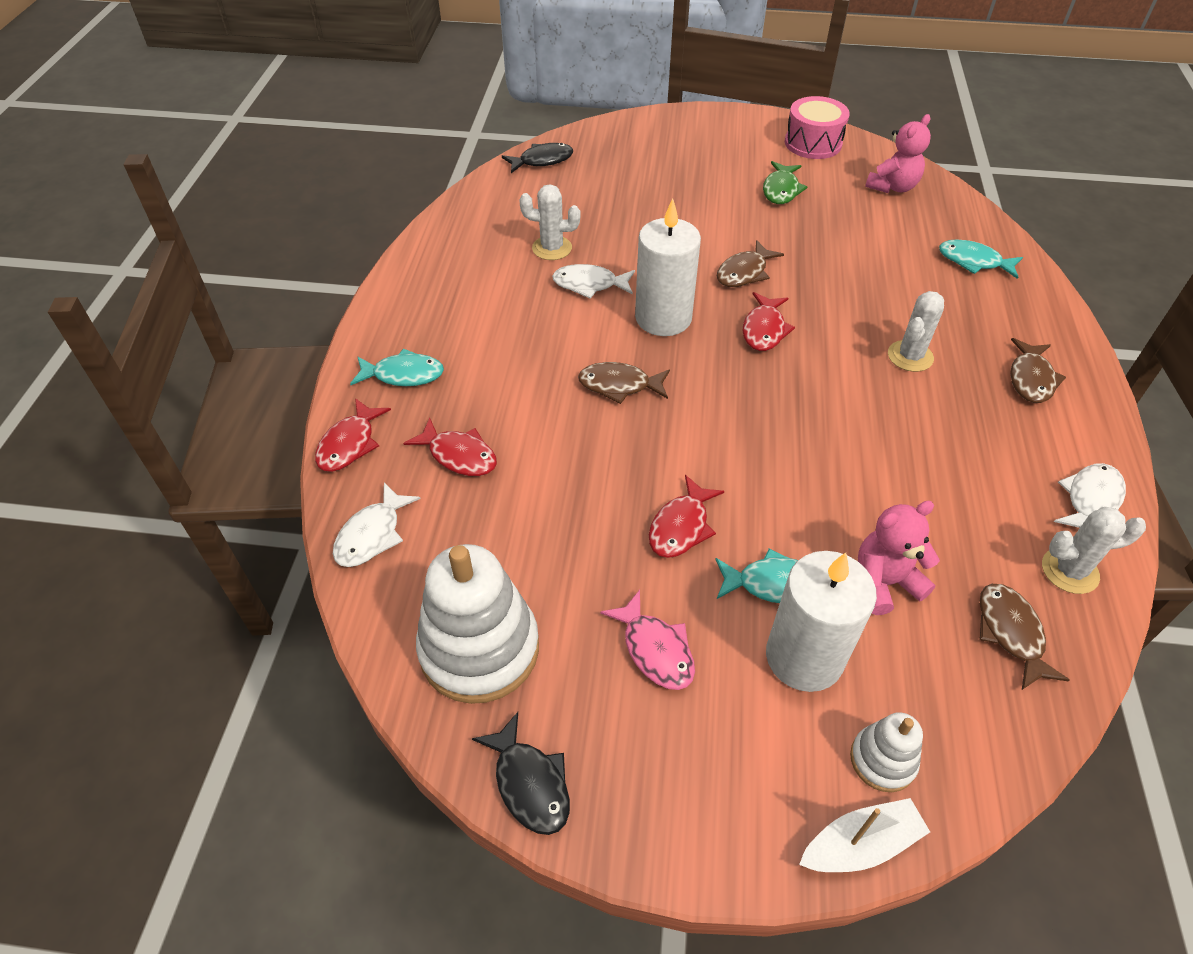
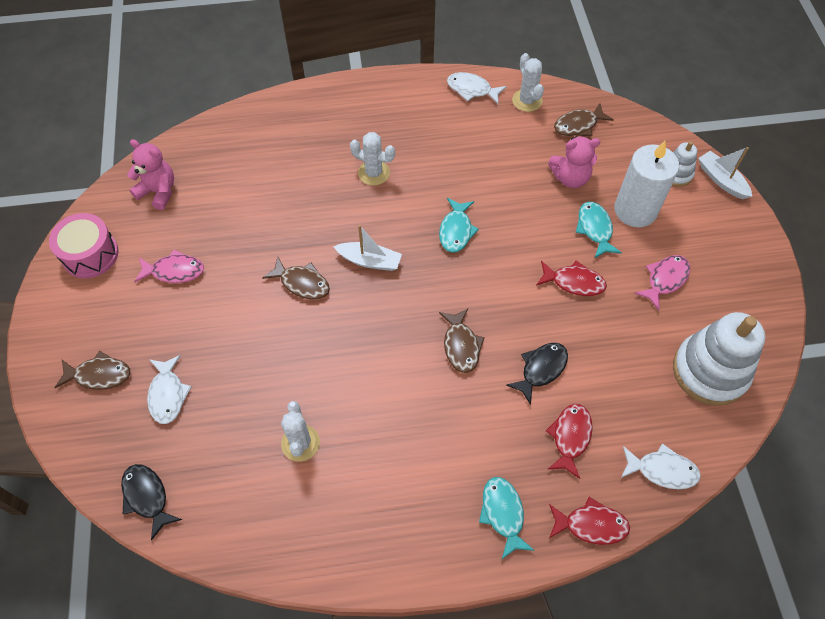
camera: 105 degrees left, 10 degrees up
black fish [472,712,570,835] -> black fish moved to [506,343,568,405]
white fish [552,264,635,298] -> white fish moved to [147,355,192,424]
white candle [635,199,701,336] -> none
red fish [743,292,795,351] -> white boat [333,225,402,271]
green fish [763,161,807,204] -> pink fish [134,250,204,283]
pink teddy bear [858,501,940,615] -> pink teddy bear turned 60 degrees counterclockwise [548,136,600,188]
turquoise fish [939,239,1023,279] -> turquoise fish moved to [439,198,479,252]
brown fish [1010,338,1066,403] -> brown fish moved to [54,351,131,390]

